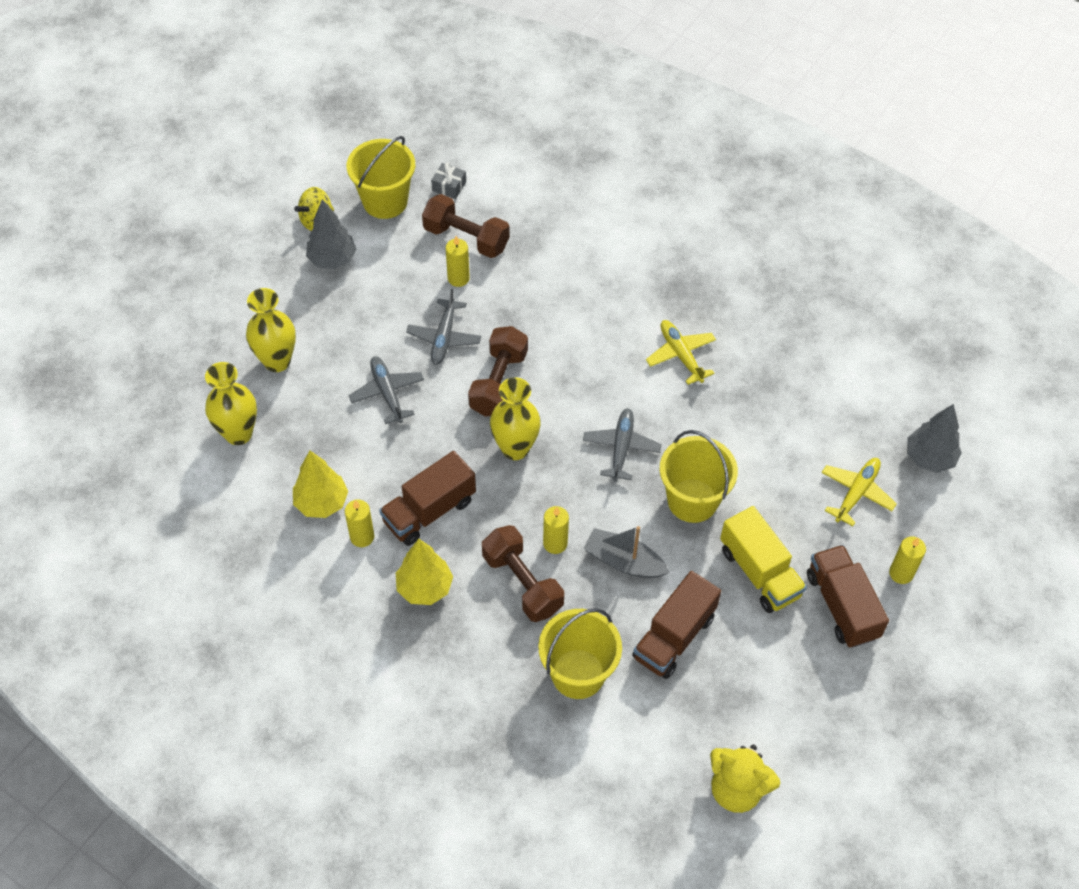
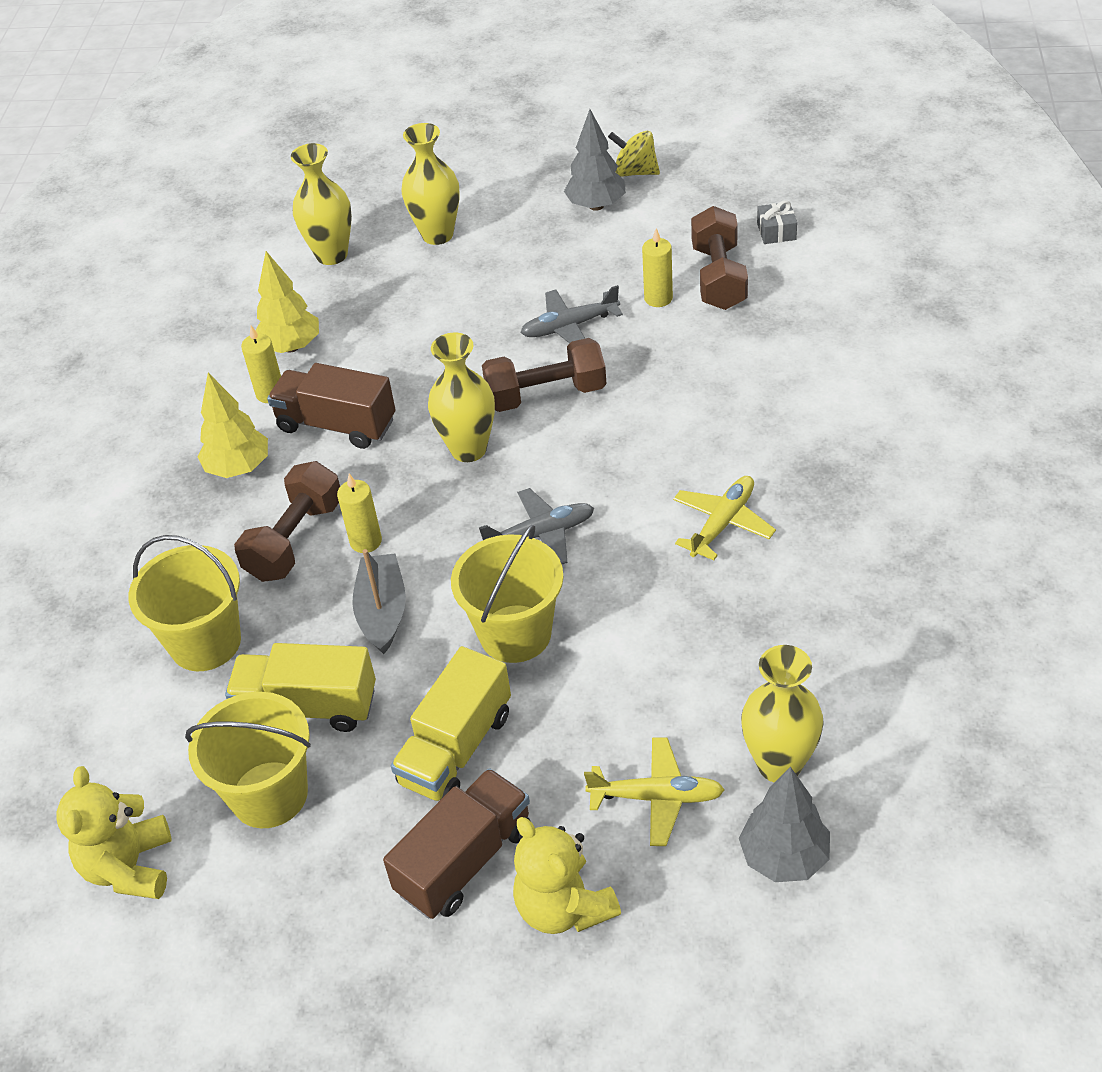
camera: 65 degrees right, 10 degrees down
yellow bucket [347,136,415,219] -> yellow bucket moved to [185,692,311,828]
grey plane [349,356,424,424] -> none
brown truck [632,571,721,679] -> yellow truck [225,643,376,732]
yellow candle [889,536,926,584] -> yellow teddy bear [513,817,621,934]
none -> yellow vase [741,645,824,783]

